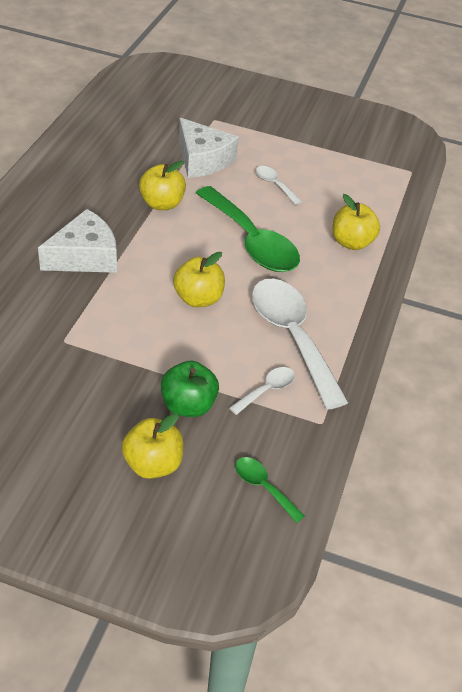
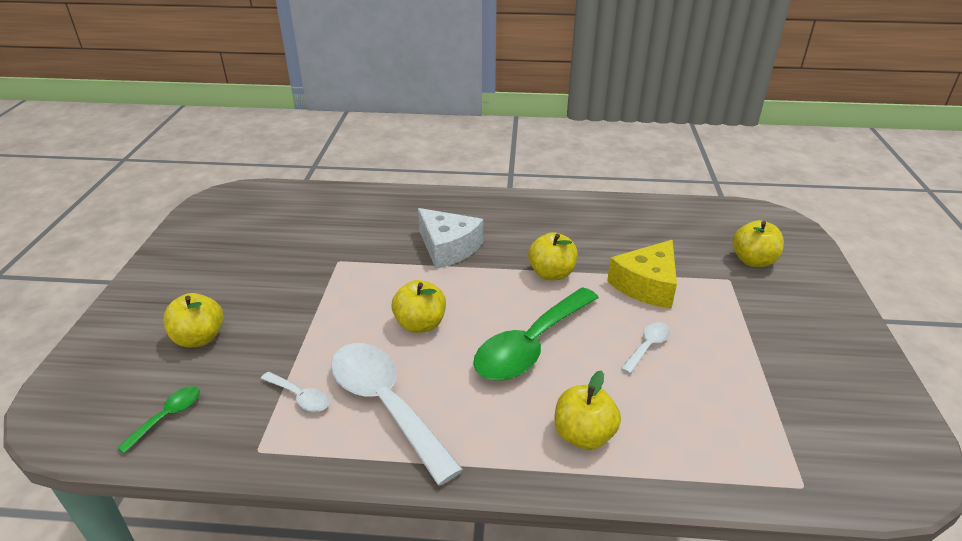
camera: 80 degrees right, 10 degrees down
green apple [161,361,219,417] -> none
white cheese [179,118,239,178] -> yellow cheese [607,240,677,309]
white spoon [252,279,349,410] -> white spoon turned 90 degrees counterclockwise [331,343,463,486]
none -> yellow apple [732,220,784,267]

